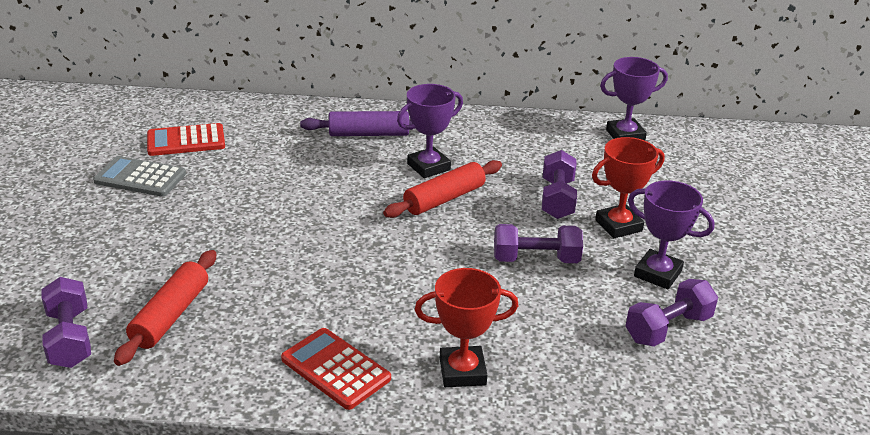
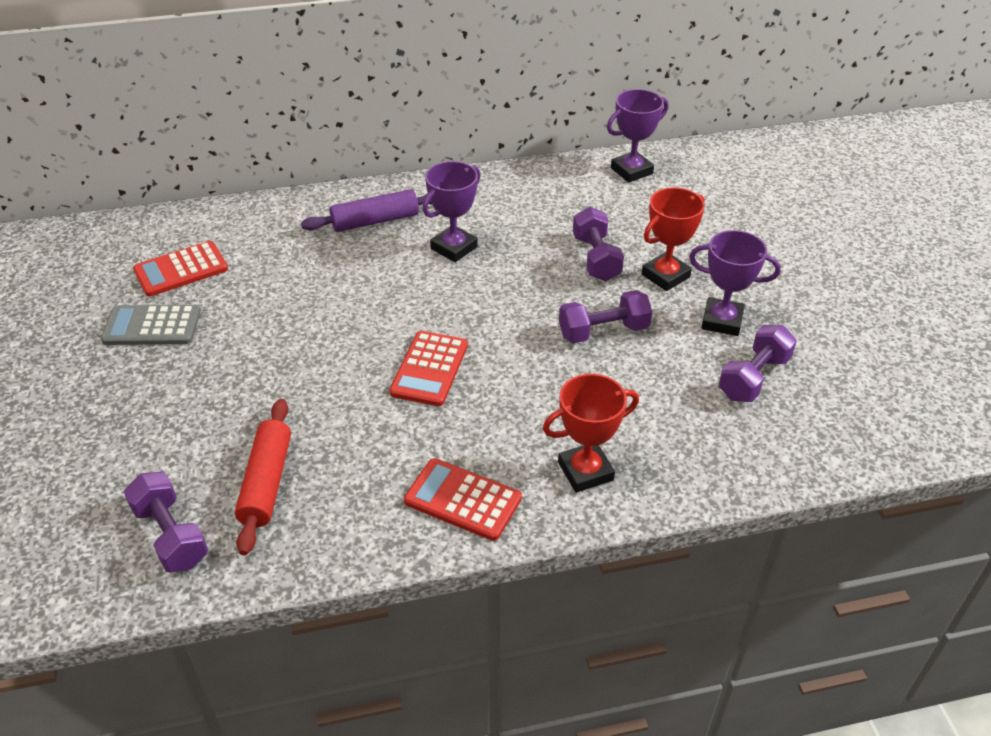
camera: 15 degrees left, 10 degrees up
red rolling pin [383,160,502,218] -> none
none -> red calculator [389,331,468,406]

